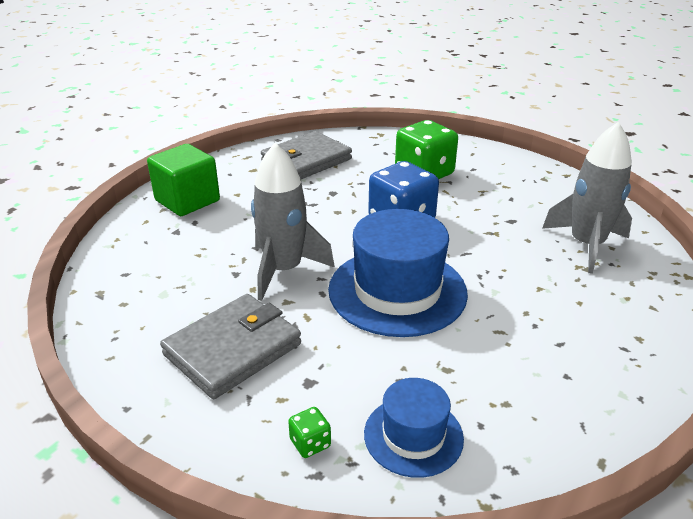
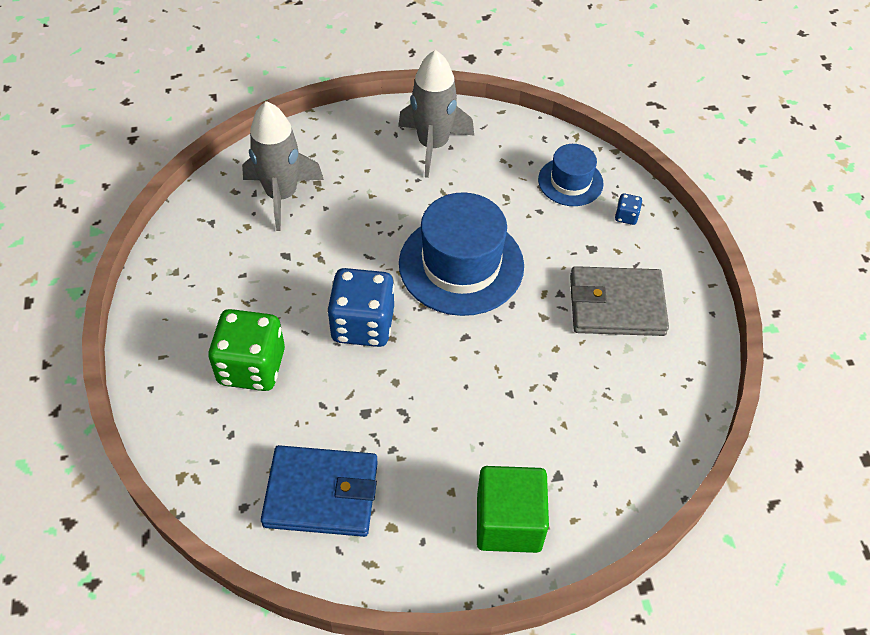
camera: 135 degrees left, 20 degrees up
grey rocket [251,143,335,301] -> grey rocket moved to [398,50,474,178]
grey wallet [261,131,352,179] -> blue wallet [261,445,378,537]
green dice [288,407,331,458] -> blue dice [615,193,642,225]

